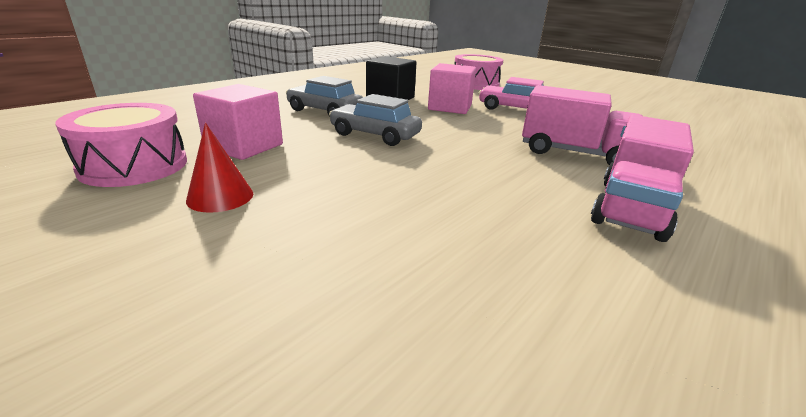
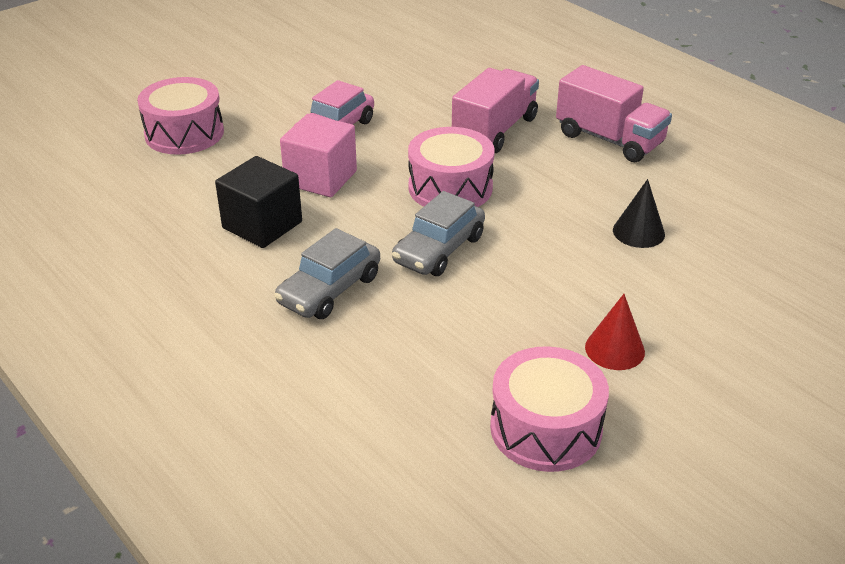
camera: 80 degrees left, 10 degrees up
pink cube [193,84,283,160] -> none
none -> pink drum [408,127,495,207]
none -> black cone [613,179,665,248]

